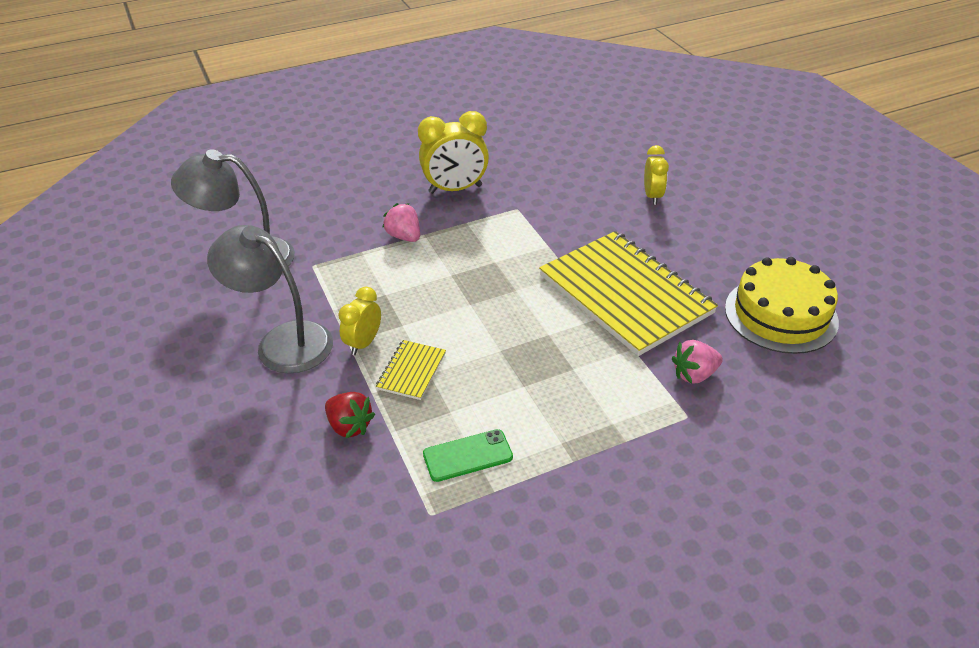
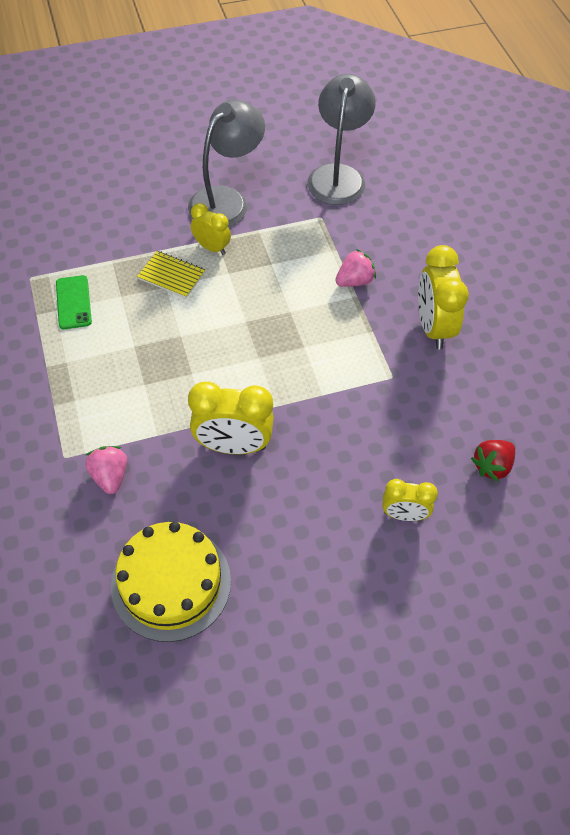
camera: 95 degrees right, 15 degrees up
red strawberry [325,392,375,438] -> red strawberry moved to [471,440,515,482]
yellow notebook [539,231,718,356] -> yellow clock [188,381,274,454]

